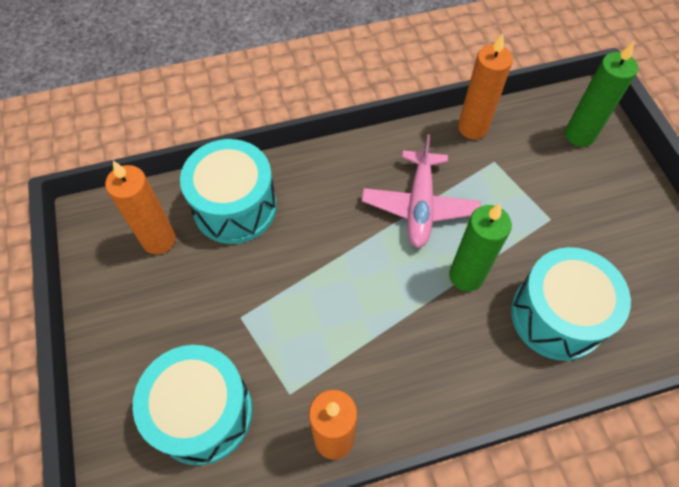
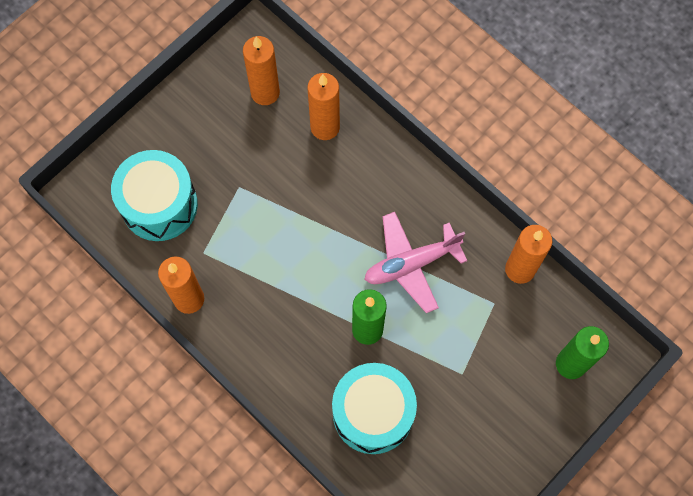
camera: 60 degrees right, 10 degrees up
turquoise drum [180,139,277,244] -> orange candle [308,73,340,140]

